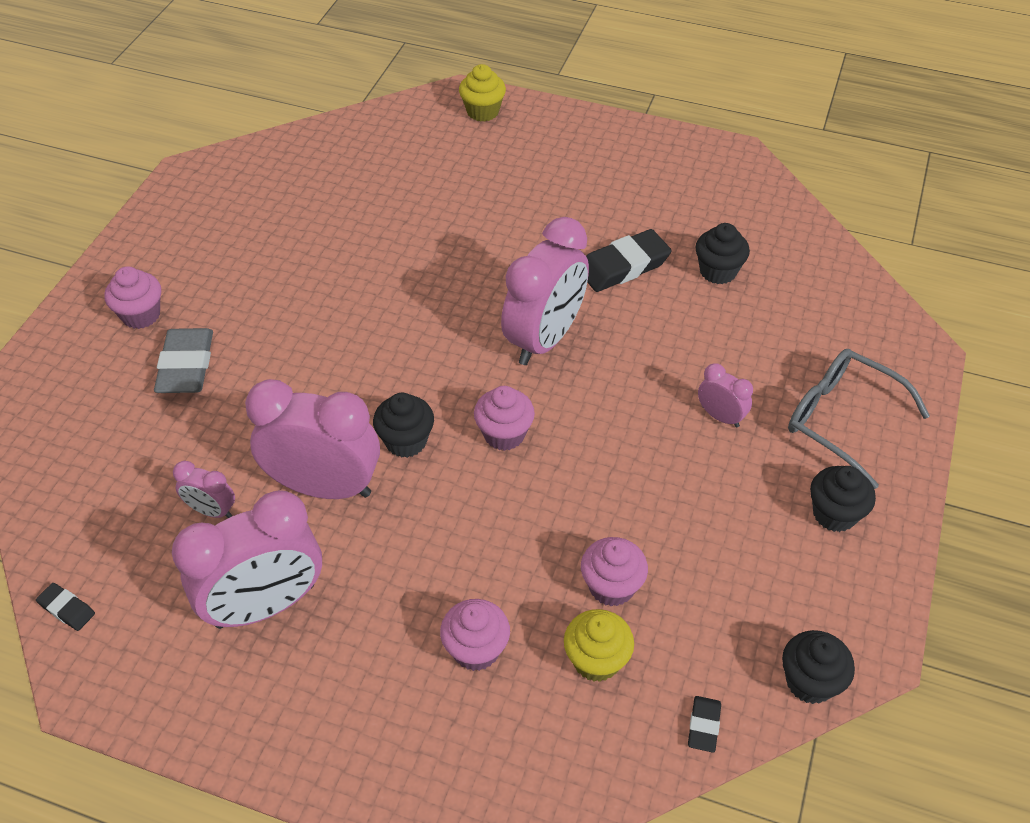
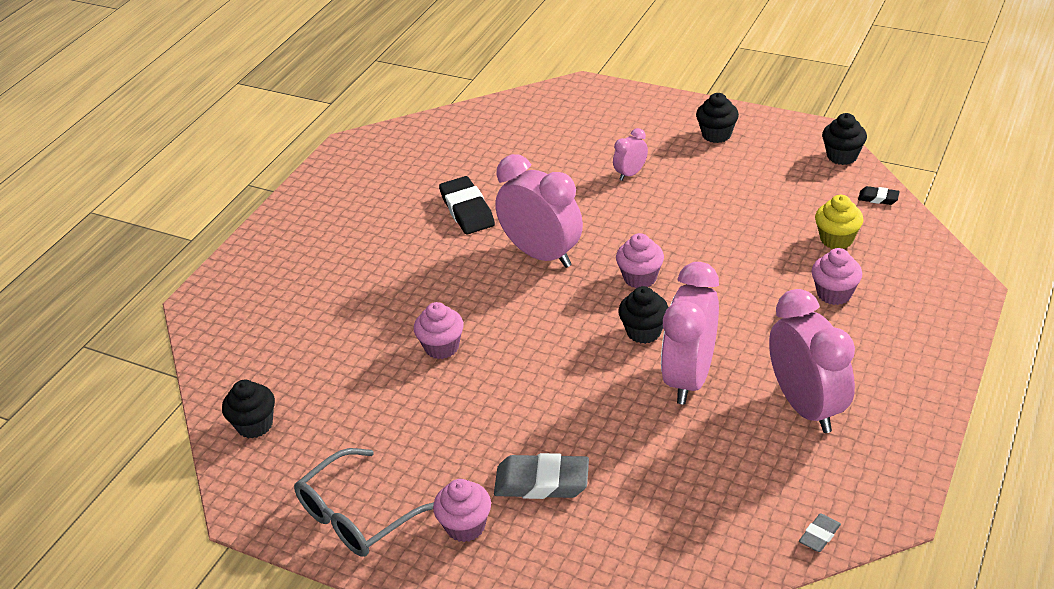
camera: 80 degrees left, 10 degrees down
black eraser [36,583,95,631] -> grey eraser [799,513,841,552]
pink clock [173,461,235,518] -> none
yellow cupcake [459,64,506,121] -> none
pink cupcake [581,537,648,606] -> pink cupcake moved to [414,302,464,359]
black cupcake [695,223,750,284] -> black cupcake moved to [222,380,275,438]
grey glasses [788,349,930,489] -> grey glasses moved to [294,448,434,557]

